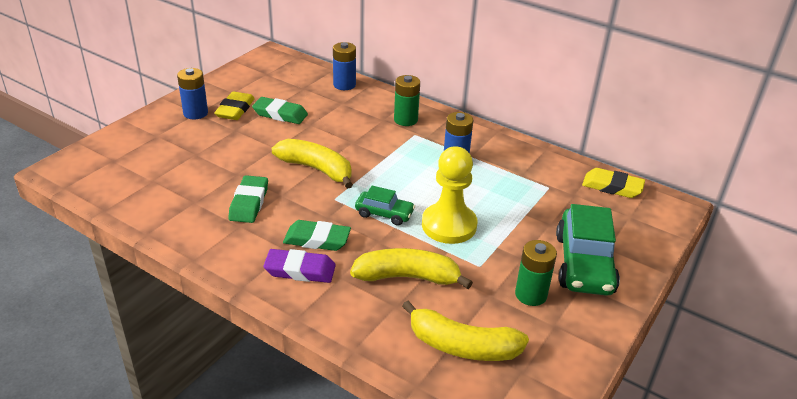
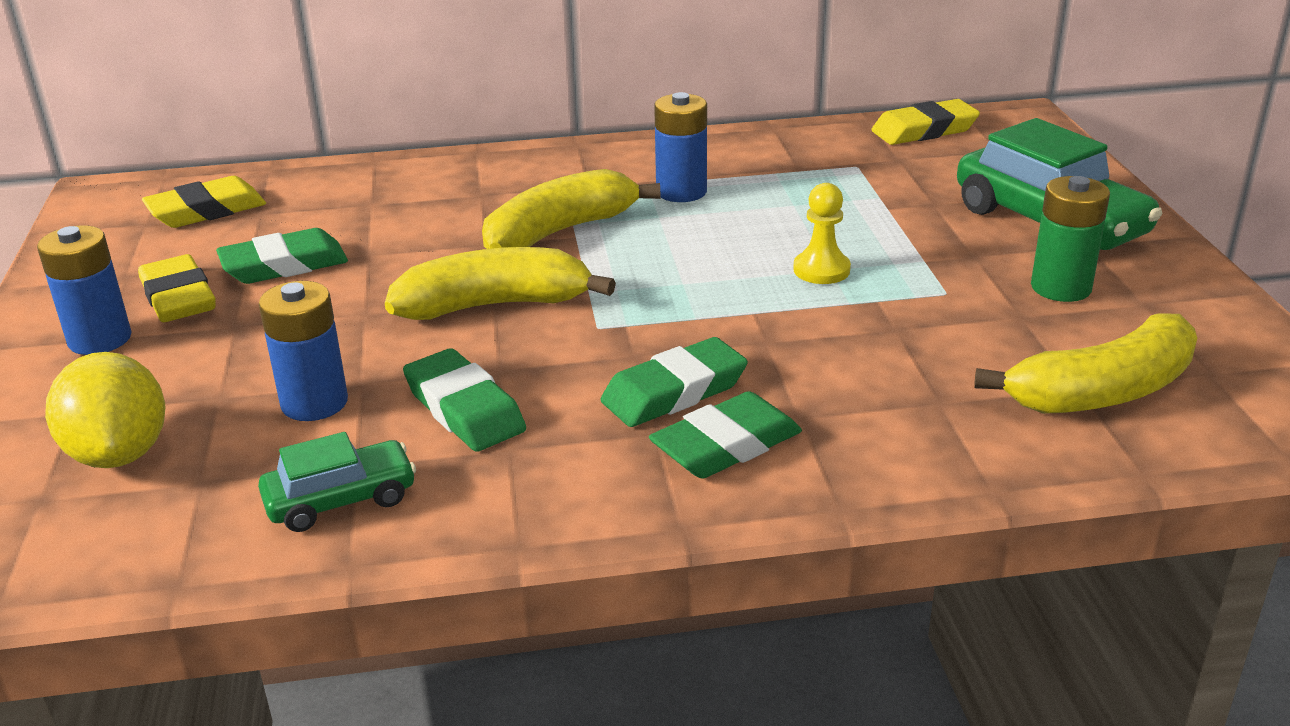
camera: 40 degrees left, 5 degrees down
purple eraser [263,249,336,283] -> green eraser [649,391,802,479]
blue battery [333,42,356,90] -> blue battery moved to [258,281,348,421]
yellow banana [350,248,473,289] -> yellow banana moved to [482,169,660,249]
green car [355,186,415,226] -> green car moved to [258,432,416,532]
green battery [394,75,420,126] -> none
yellow pawn [422,146,477,244] -> yellow pawn [793,183,851,284], size x0.52
none -> yellow lemon [45,352,165,468]
none -> yellow eraser [142,176,266,228]

